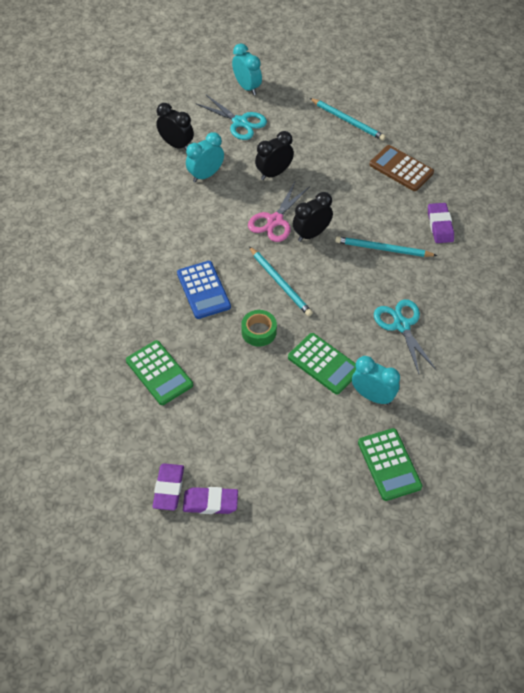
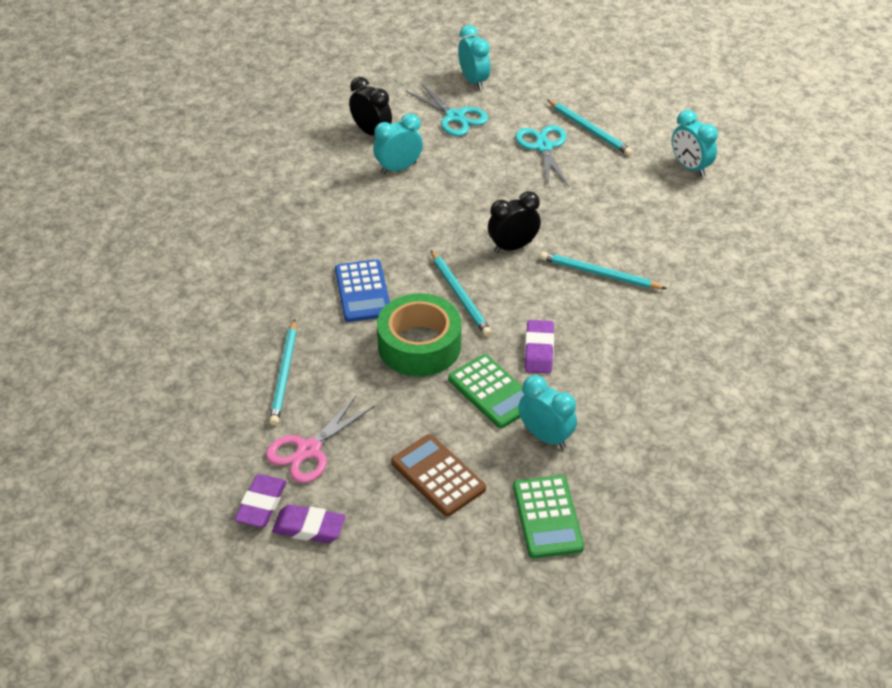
camera: 10 degrees right, 10 degrees down
green calculator [126,340,193,405] -> turquoise pencil [269,319,297,425]
green tape [241,310,277,347] -> green tape [377,293,461,377], size x1.87
pink scissors [248,182,310,242] -> pink scissors moved to [266,395,375,483]
black clock [255,131,294,180] -> none
brown calculator [370,145,434,191] -> brown calculator moved to [391,434,486,516]
turquoise scissors [374,299,437,374] -> turquoise scissors moved to [515,125,569,188]
purple eraser [428,203,454,243] -> purple eraser moved to [525,320,554,374]
none -> turquoise clock [672,110,718,177]

